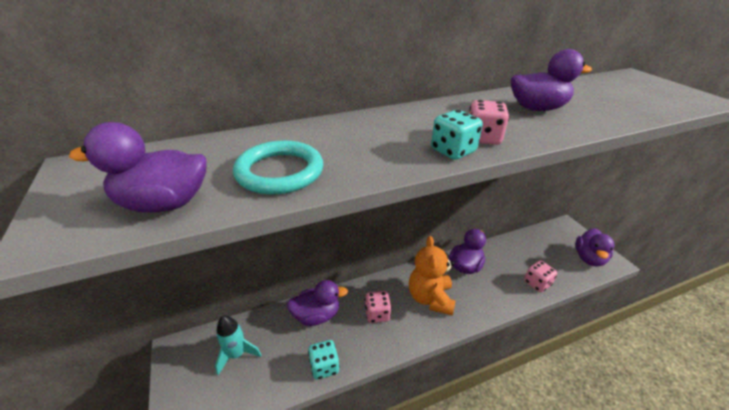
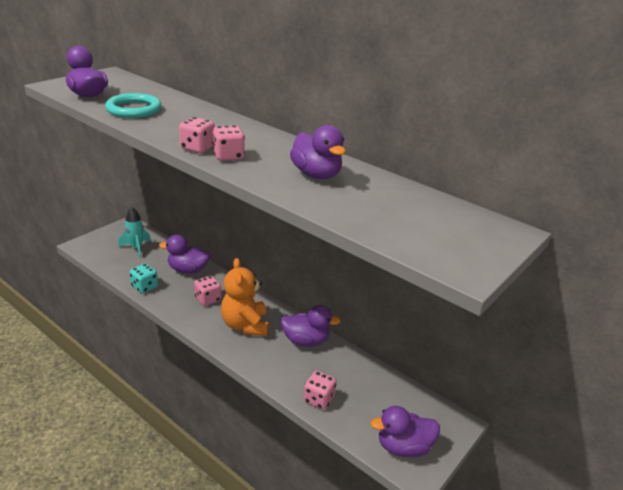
camera: 60 degrees right, 5 degrees down
purple duck [287,280,348,326] -> purple duck turned 135 degrees clockwise [159,235,211,274]
orange teddy bear [409,236,455,315] -> orange teddy bear turned 75 degrees counterclockwise [221,258,269,336]
turquoise dice [431,110,483,160] -> pink dice [179,117,215,153]

